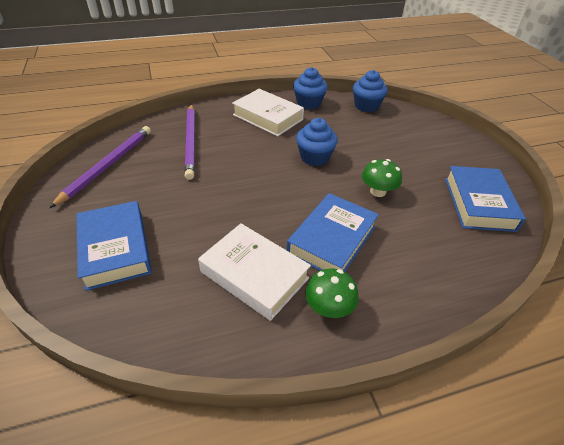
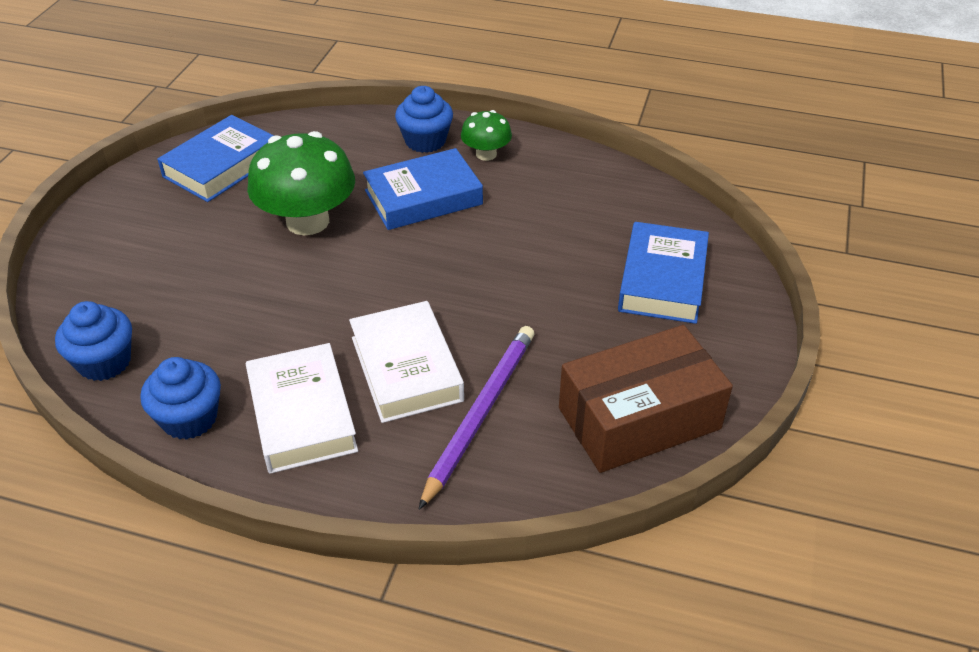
camera: 145 degrees left, 0 degrees up
purple pencil [49,126,151,208] -> brown box [559,325,733,473]
white book [198,223,311,321] -> white book moved to [349,301,464,423]
blue cupcake [296,118,338,166] -> blue cupcake moved to [395,86,453,153]
green mushroom [362,159,402,197] -> green mushroom [247,131,355,235], size x1.90

